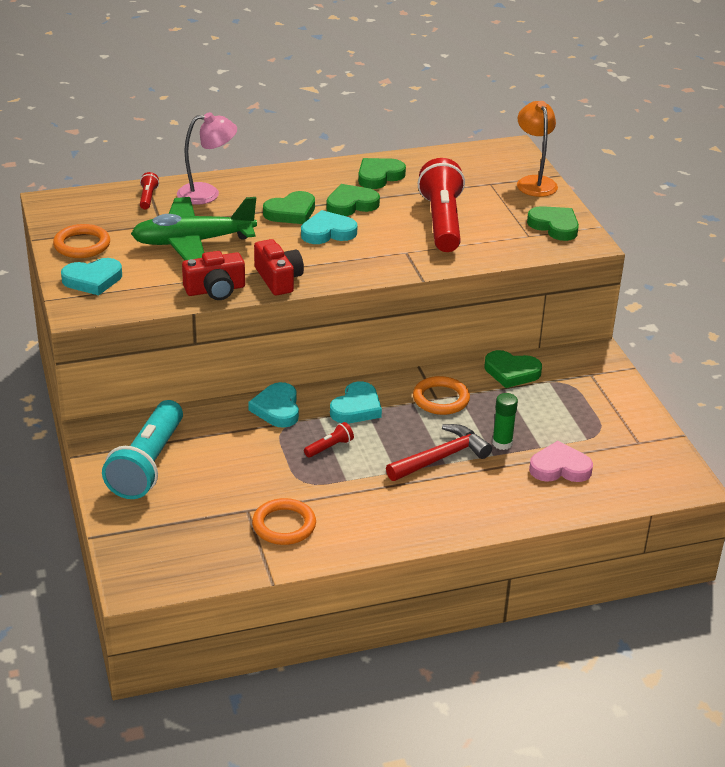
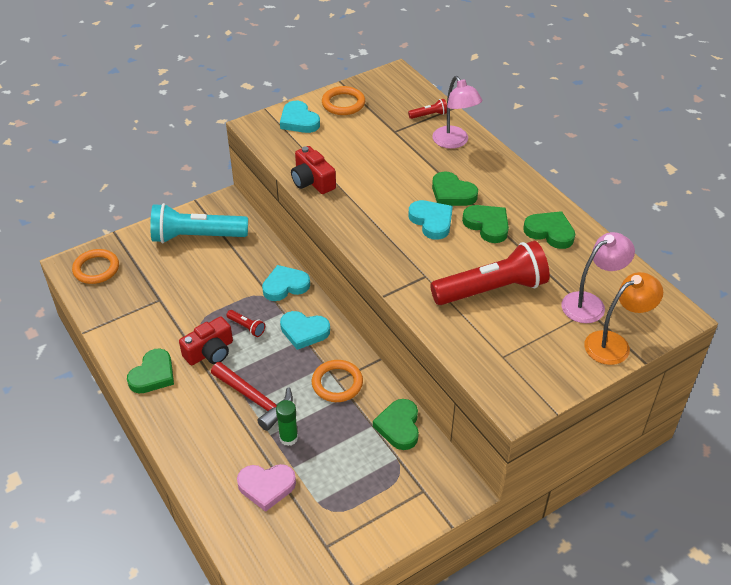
camera: 75 degrees right, 10 degrees up
green plane [131,197,257,260] -> none
orange ring [252,498,316,545] -> orange ring moved to [72,249,119,284]
red camera [254,239,304,295] -> red camera moved to [179,317,233,365]
green heart [527,206,579,241] -> green heart moved to [127,349,174,393]
pink heart [529,441,593,482] -> pink heart turned 105 degrees clockwise [237,464,296,512]
none -> pink lamp [561,232,635,323]

